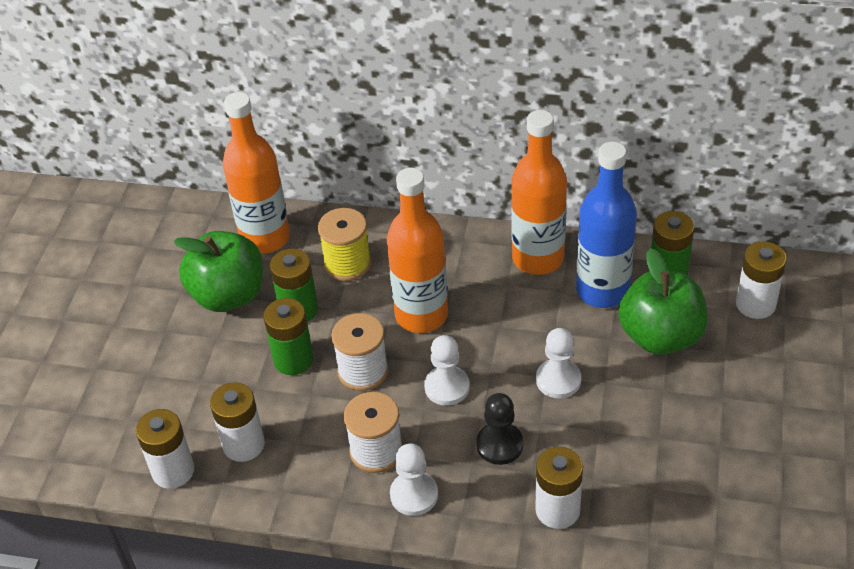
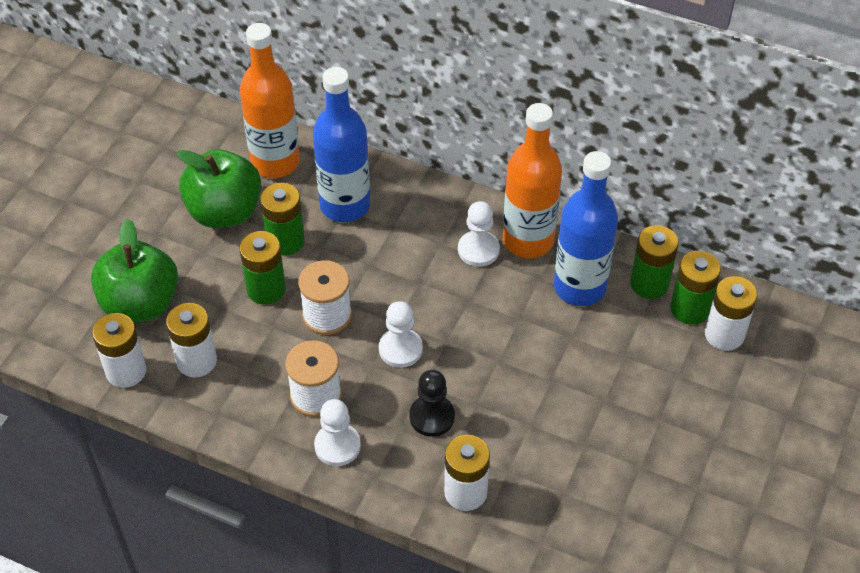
camera: 10 degrees right, 5 degrees up
yellow spool [318,208,371,281] -> blue bottle [313,67,370,222]
orange bottle [387,168,448,333] -> none
white pawn [536,328,581,399] -> white pawn moved to [458,201,500,267]
green apple [618,248,708,355] -> green apple moved to [91,219,178,322]
none -> green battery [670,251,721,325]

